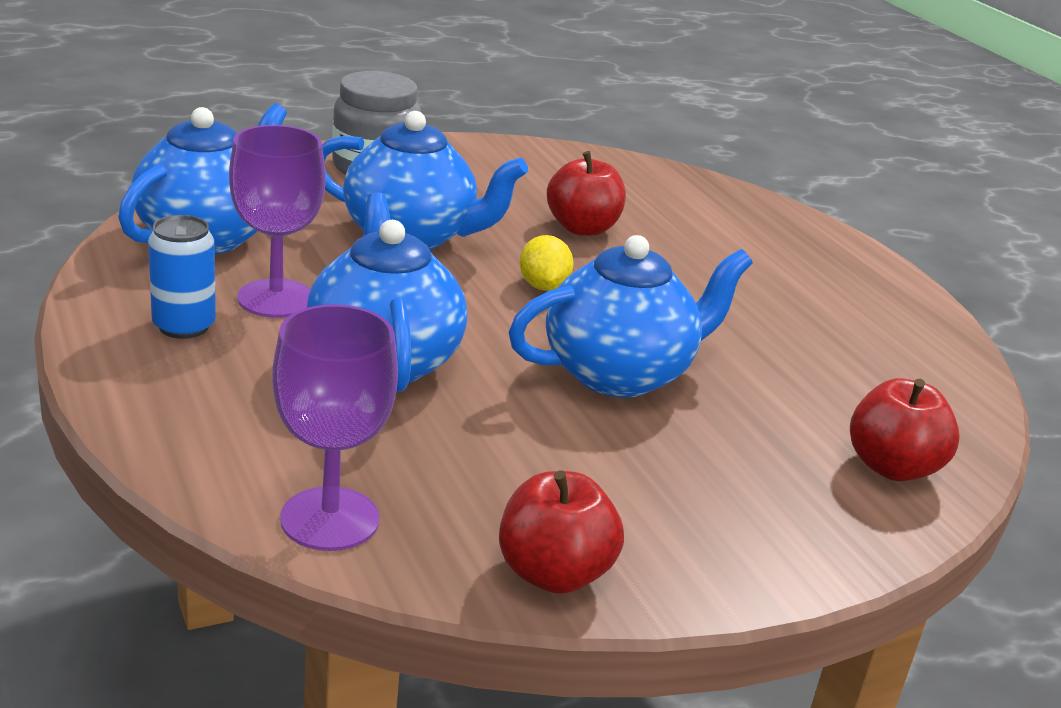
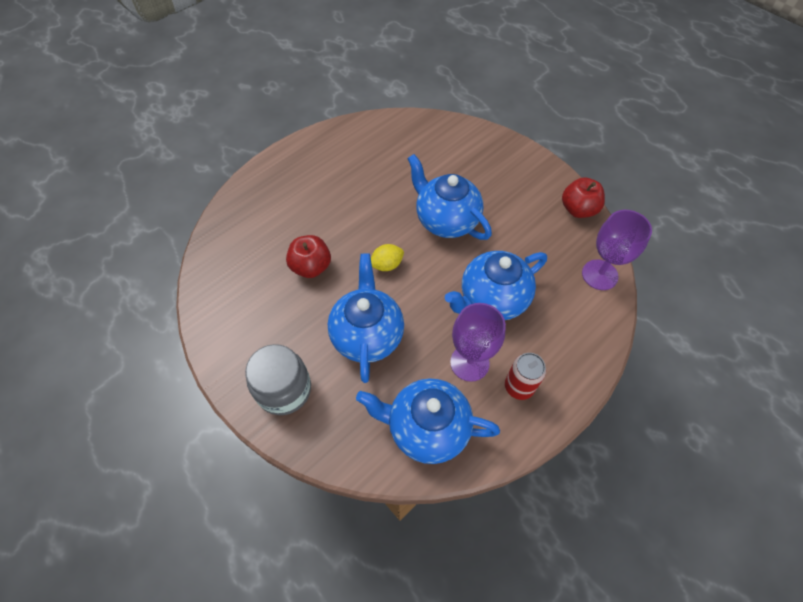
camera: 105 degrees left, 30 degrees up
blue can [148,215,216,339] -> red can [505,353,546,400]
red apple [850,378,960,481] -> none

